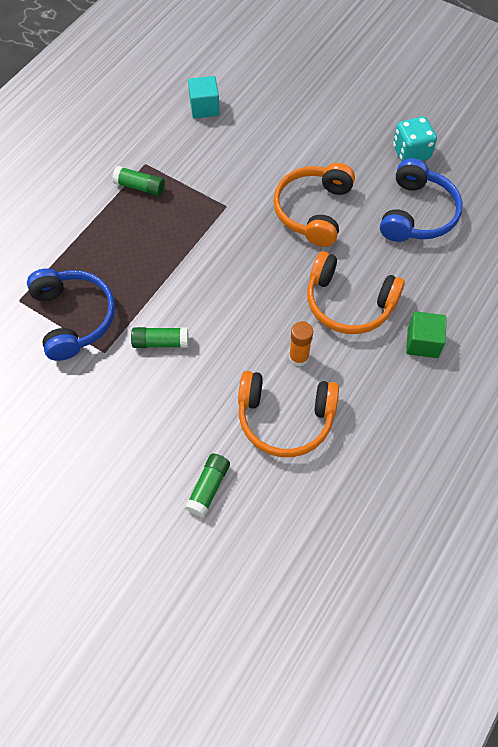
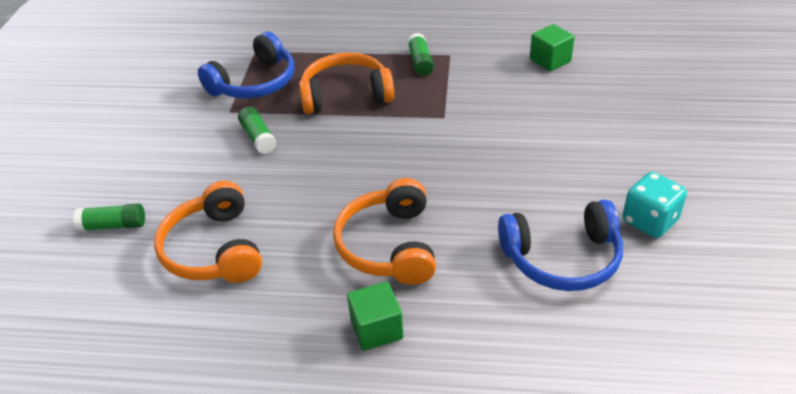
camera: 65 degrees right, 20 degrees down
turquoise cube [188,76,220,118] -> green cube [530,24,575,71]
orange headphones [273,163,355,247] -> orange headphones moved to [299,53,394,114]
orange glue stick [289,321,313,367] -> none

